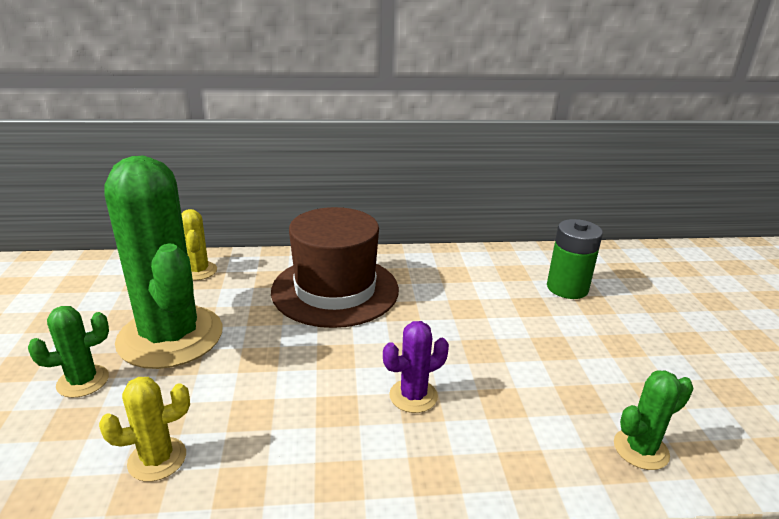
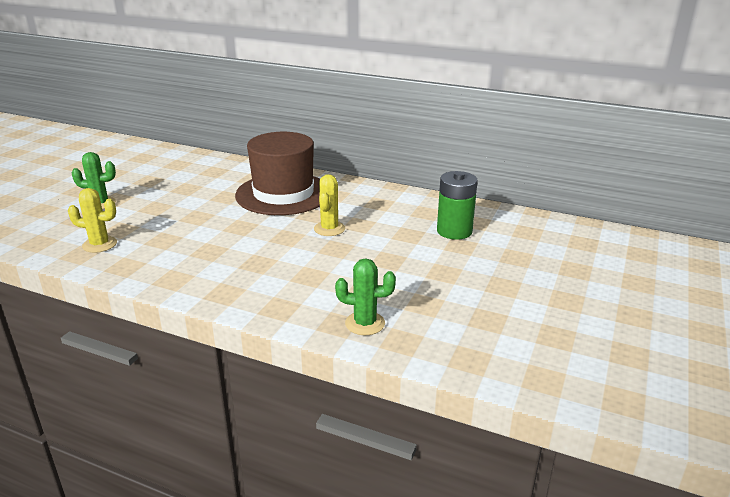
camera: 30 degrees right, 0 degrees up
green cactus [104,156,223,369] -> none
yellow cactus [181,209,217,280] -> yellow cactus moved to [314,174,345,236]
purple cactus [383,321,449,413] -> none

